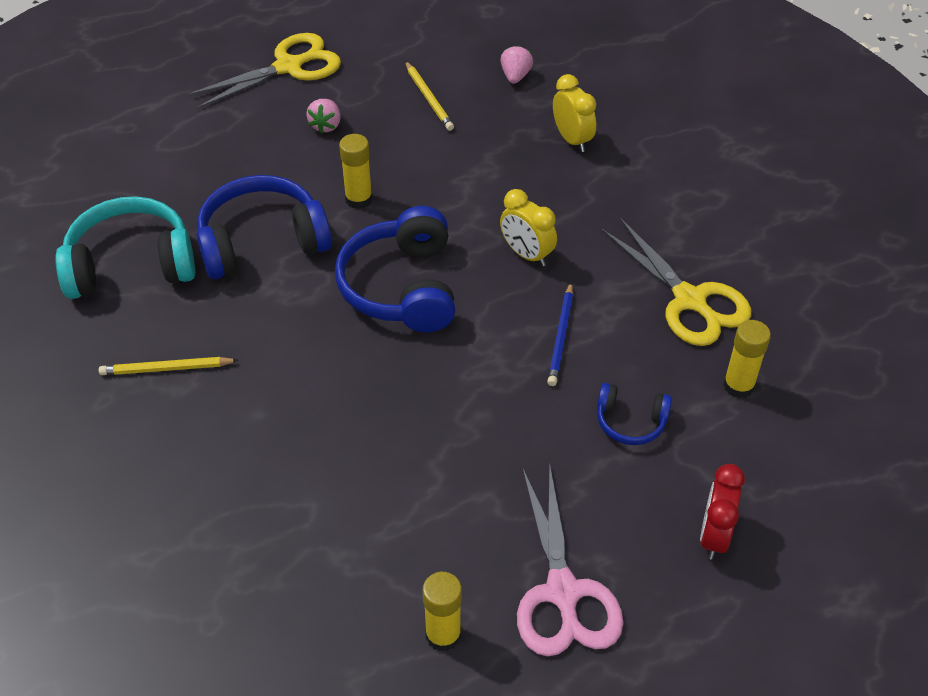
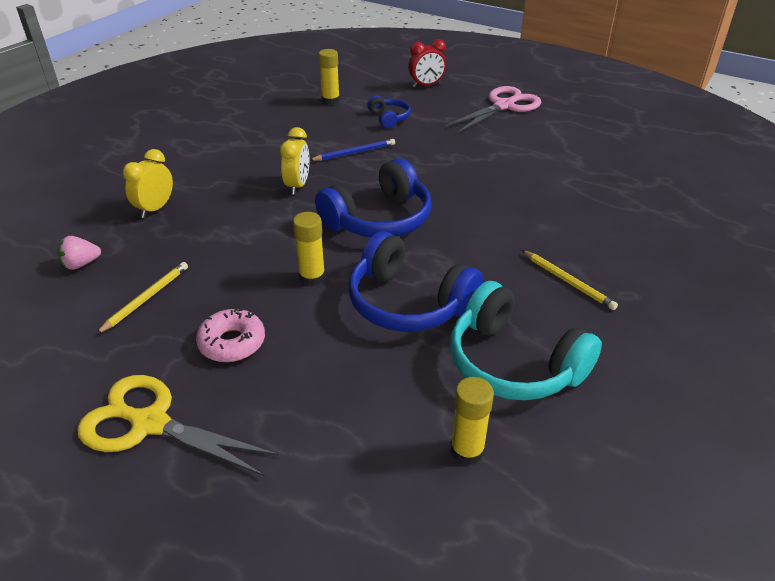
camera: 125 degrees left, 10 degrees down
pink strawberry [306,99,341,134] -> pink donut [196,308,265,362]
yellow glue stick [423,572,462,652] -> yellow glue stick moved to [451,377,494,465]
yellow scissors [602,218,751,346] -> none

